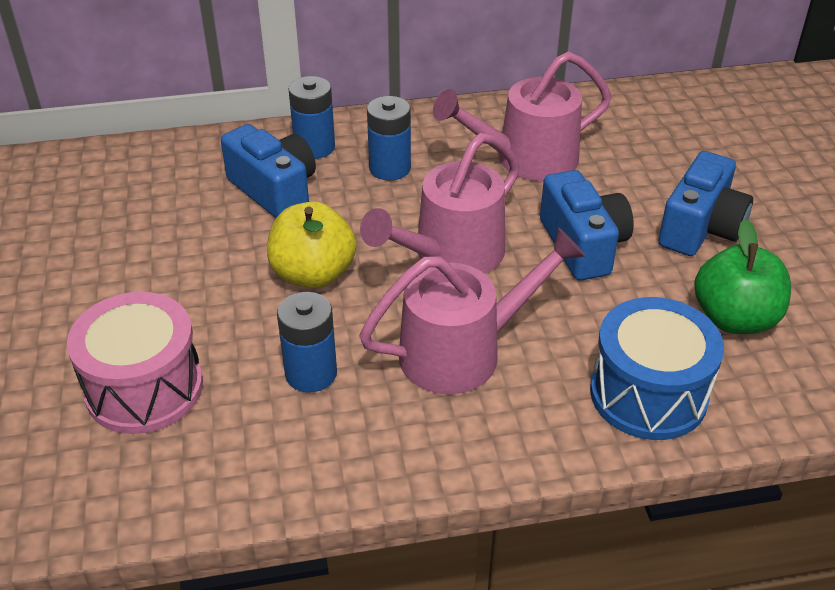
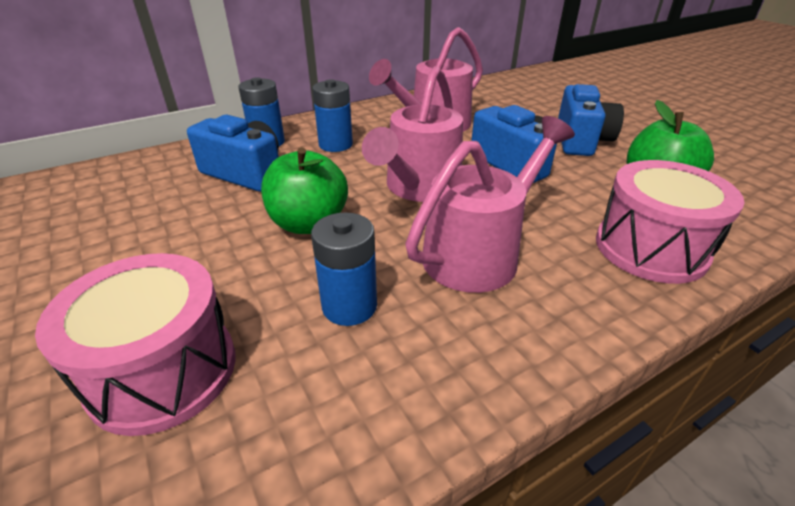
camera: 20 degrees left, 5 degrees down
yellow apple [267,202,356,288] -> green apple [261,147,348,234]
blue drum [590,297,724,440] -> pink drum [596,160,745,284]

